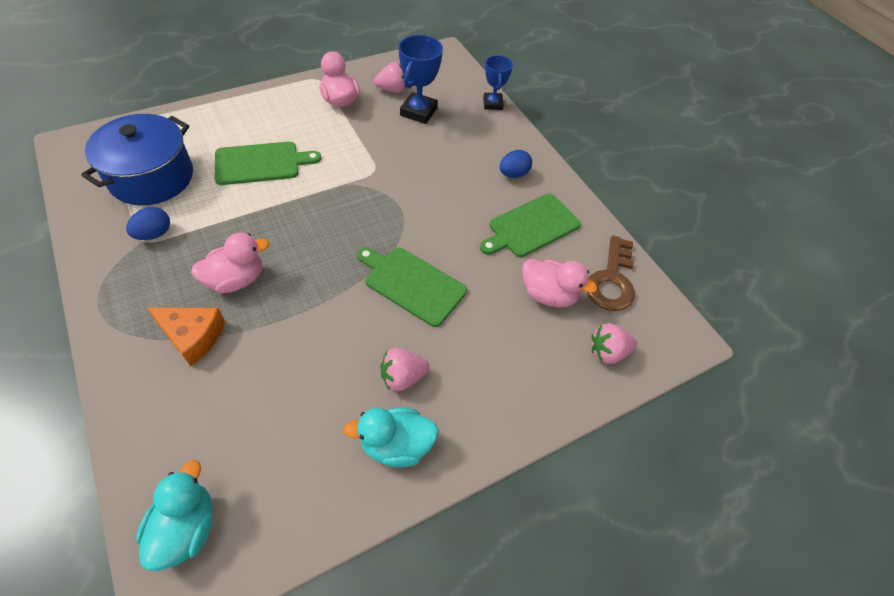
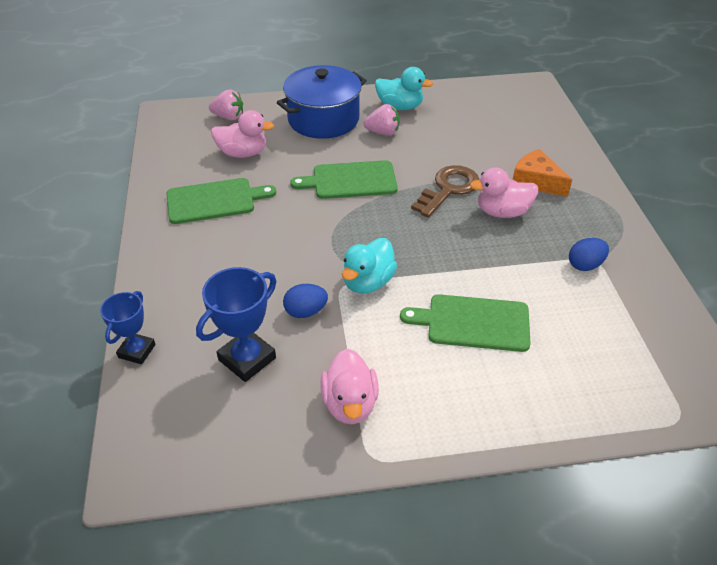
camera: 155 degrees left, 10 degrees down
blue pot [81,114,193,205] -> blue pot moved to [277,65,367,139]
turquoise duck [136,460,213,571] -> turquoise duck moved to [342,238,397,294]
green cutting board [357,247,467,327] -> green cutting board turned 120 degrees clockwise [290,160,398,199]
pink strawberry [374,62,406,93] -> none
blue egg [500,150,532,178] -> blue egg moved to [283,284,328,318]
pink duck [522,259,597,307] -> pink duck turned 135 degrees clockwise [211,110,274,158]
brown key [587,235,635,311] -> brown key moved to [411,165,479,218]

